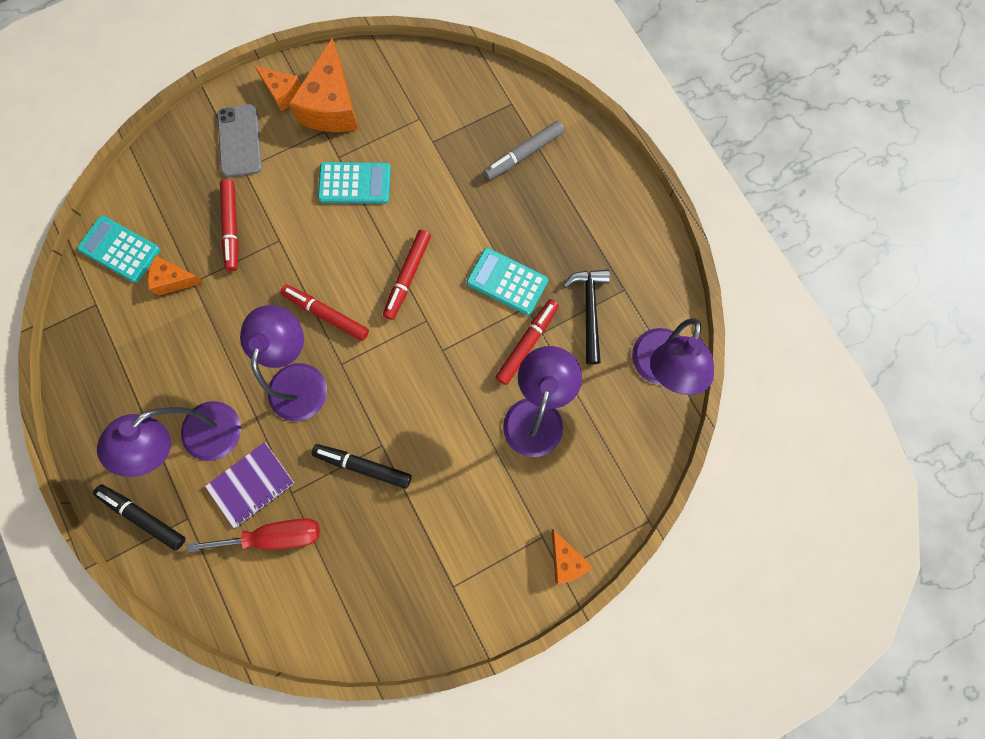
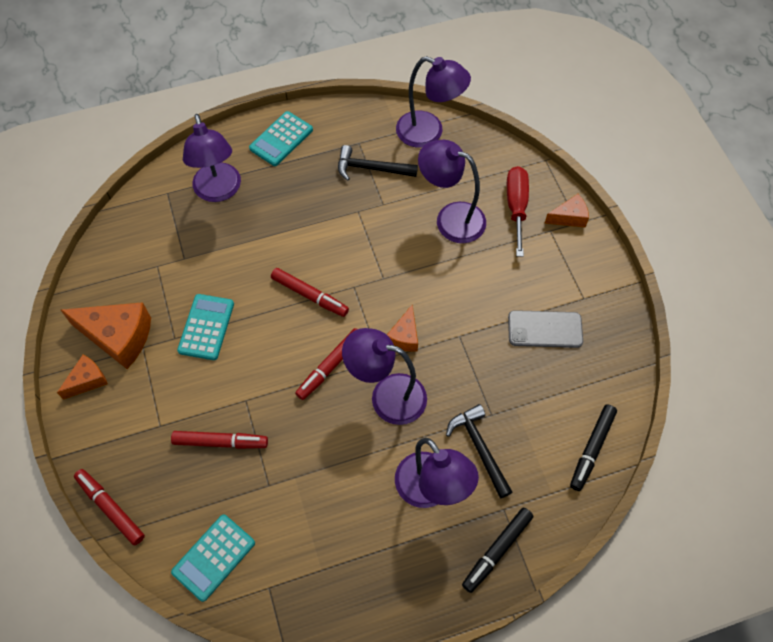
camera: 80 degrees left, 15 degrees down
orange cheese [148,256,205,296] -> orange cheese moved to [387,304,418,352]
red screwdriver [187,518,320,553] -> red screwdriver moved to [507,166,529,257]
purple notebook [205,442,294,528] -> black hammer [446,404,512,498]
grey phone [217,104,262,177] -> grey phone moved to [508,310,583,348]
black marker [312,444,412,489] -> black marker moved to [570,404,617,491]
turquoise calculator [467,248,548,315] -> turquoise calculator moved to [249,111,313,166]
grey marker [484,121,564,180] -> purple lamp [183,114,241,202]
red marker [495,299,559,385] -> red marker moved to [74,469,145,545]

